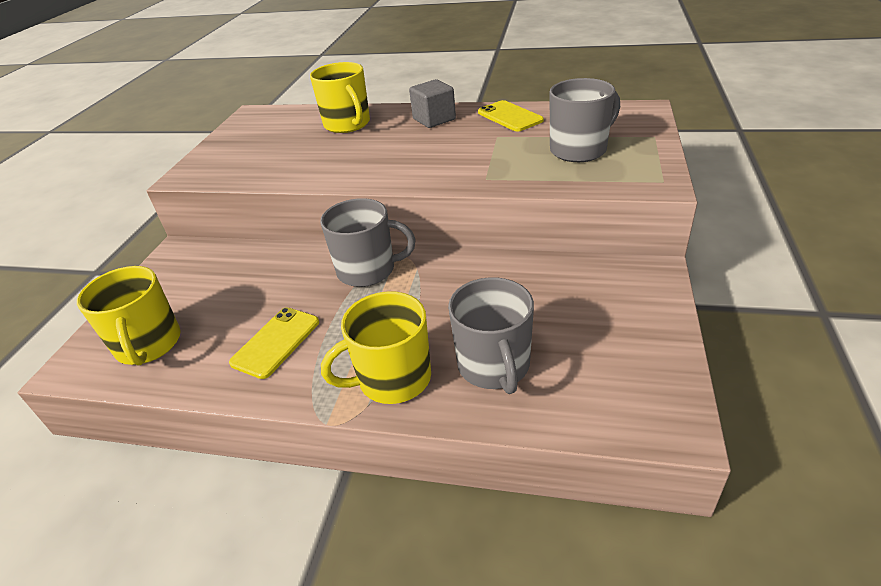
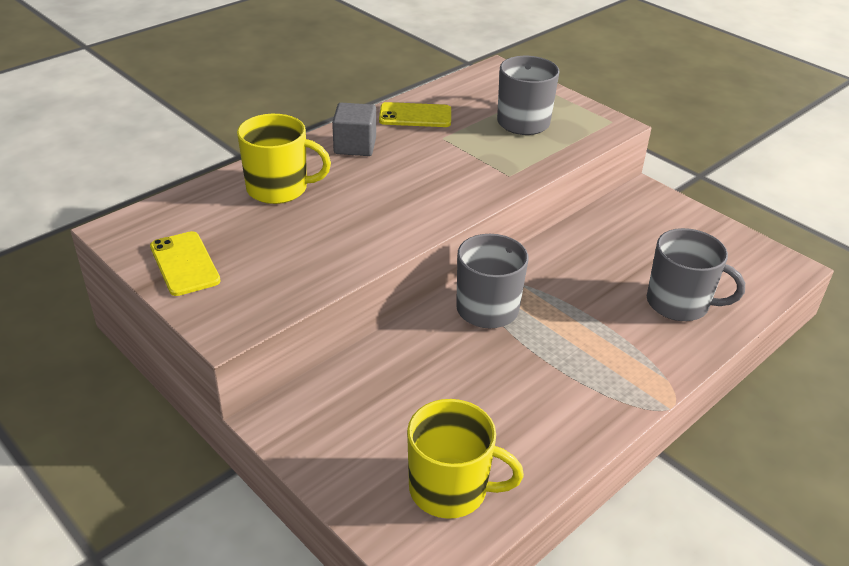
camera: 60 degrees left, 0 degrees up
yellow phone [229,307,319,379] -> yellow phone moved to [150,231,221,296]
yellow mug [321,291,431,404] -> none

